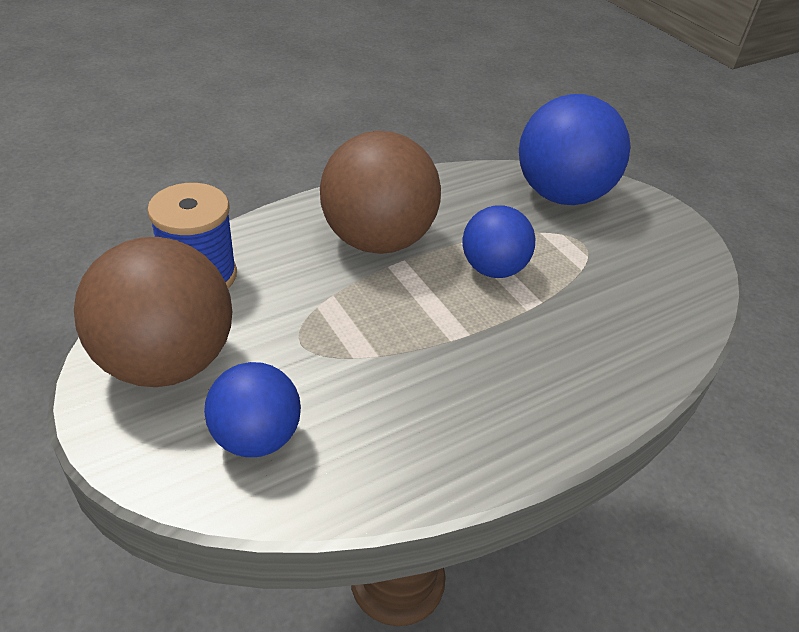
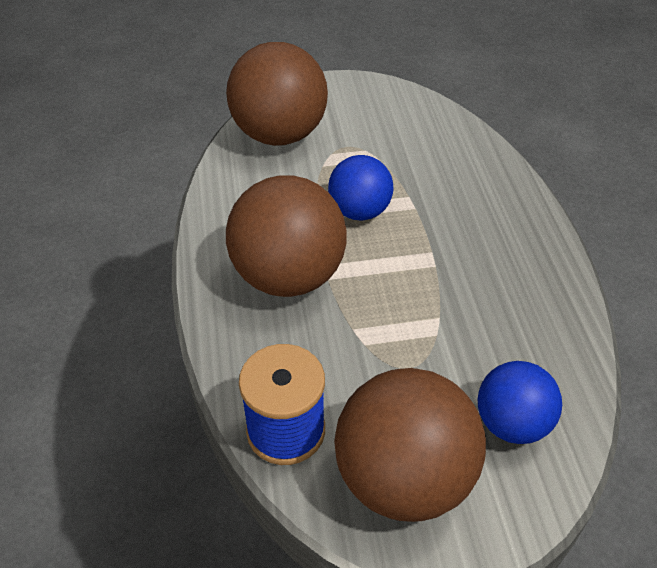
camera: 65 degrees left, 5 degrees up
blue ball [519,94,631,205] -> brown ball [226,42,328,146]

